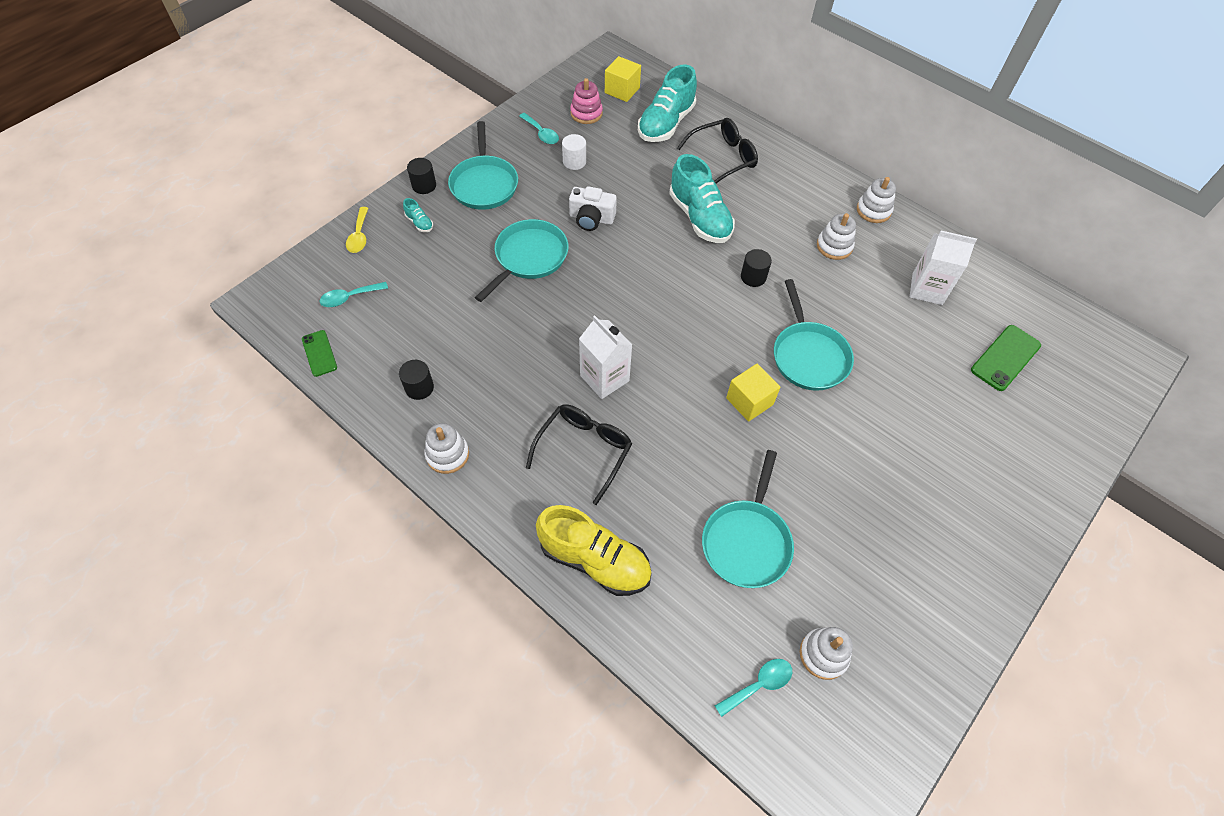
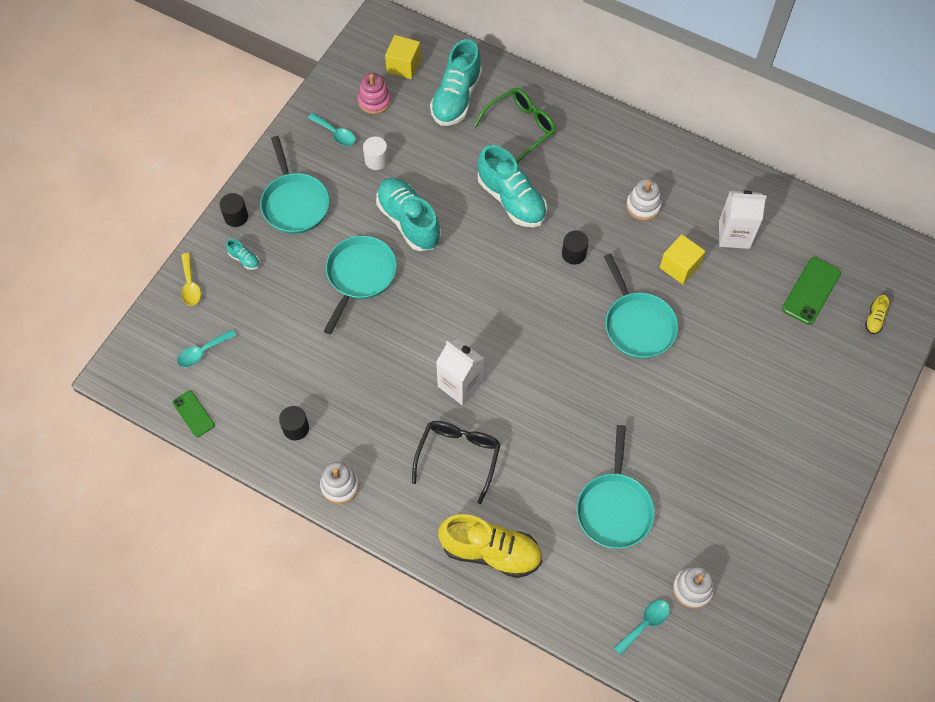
camera: 10 degrees left, 5 degrees up
white camera [569,186,617,231] -> turquoise shoe [376,178,441,251]
black glasses [677,118,758,184] -> green glasses [474,88,556,163]
yellow cube [726,364,780,422] -> yellow cube moved to [660,234,705,284]
white stacking toy [857,177,896,223] -> none
none -> yellow shoe [865,295,889,334]

